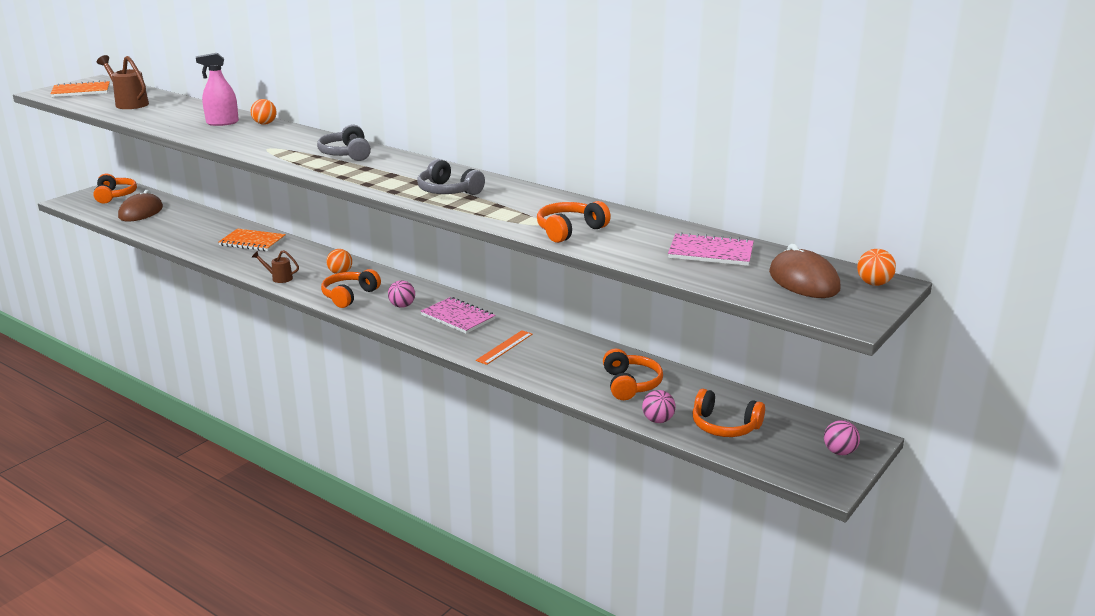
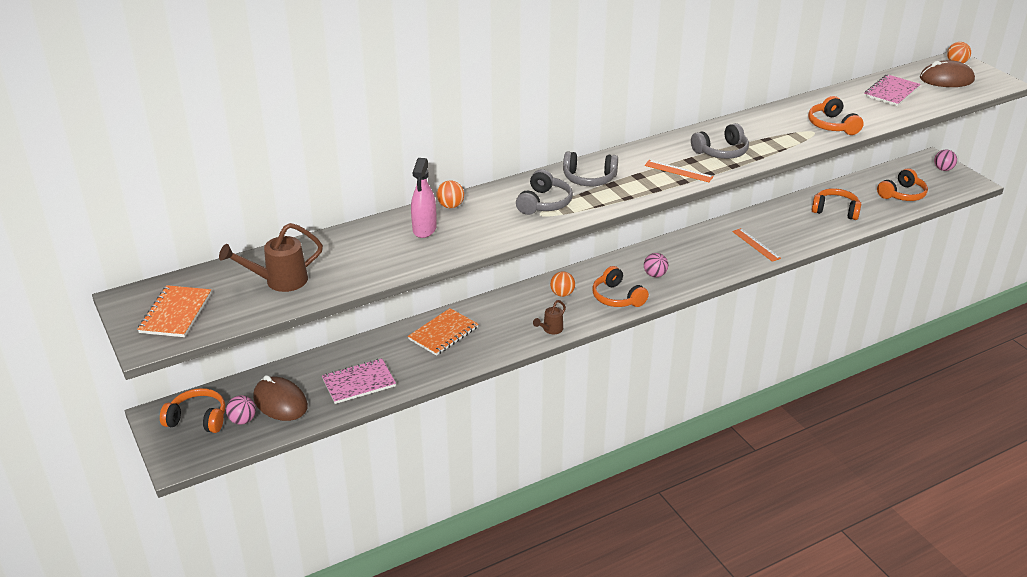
camera: 65 degrees left, 10 degrees up
pink notebook [421,297,496,334] -> pink notebook moved to [322,358,396,404]
pink ball [642,390,676,423] -> pink ball moved to [226,395,256,425]
none -> grey headphones [516,169,573,215]
none -> orange ruler [645,160,714,182]

